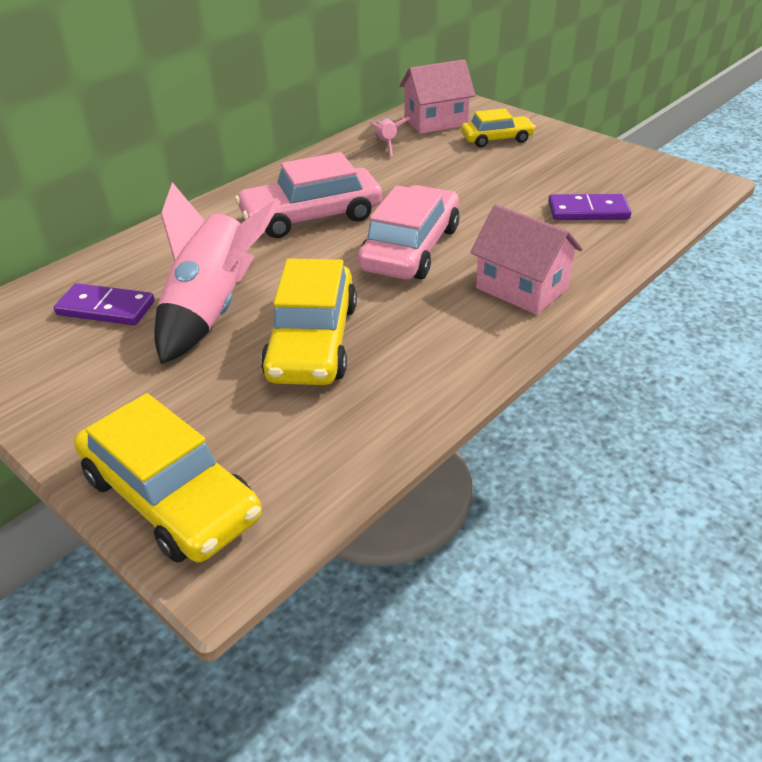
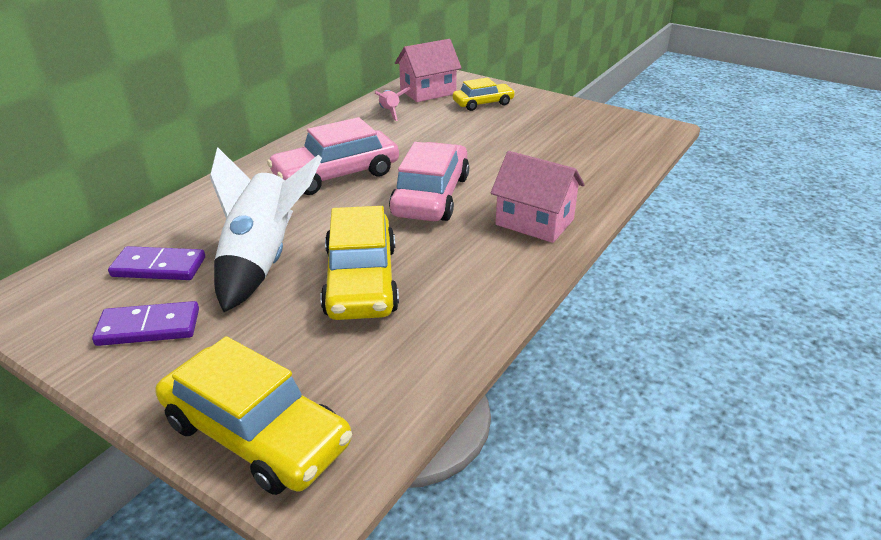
camera: 10 degrees left, 5 degrees down
pink rocket [154,182,281,364] -> white rocket [210,147,322,312]
purple domino [548,194,631,220] -> purple domino moved to [92,301,199,346]

